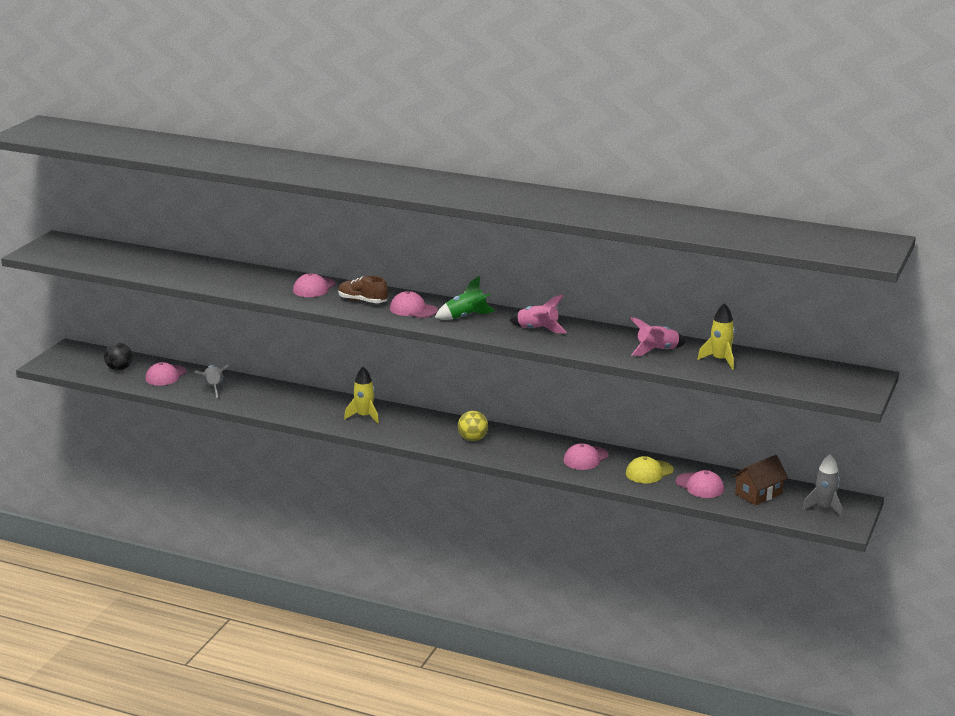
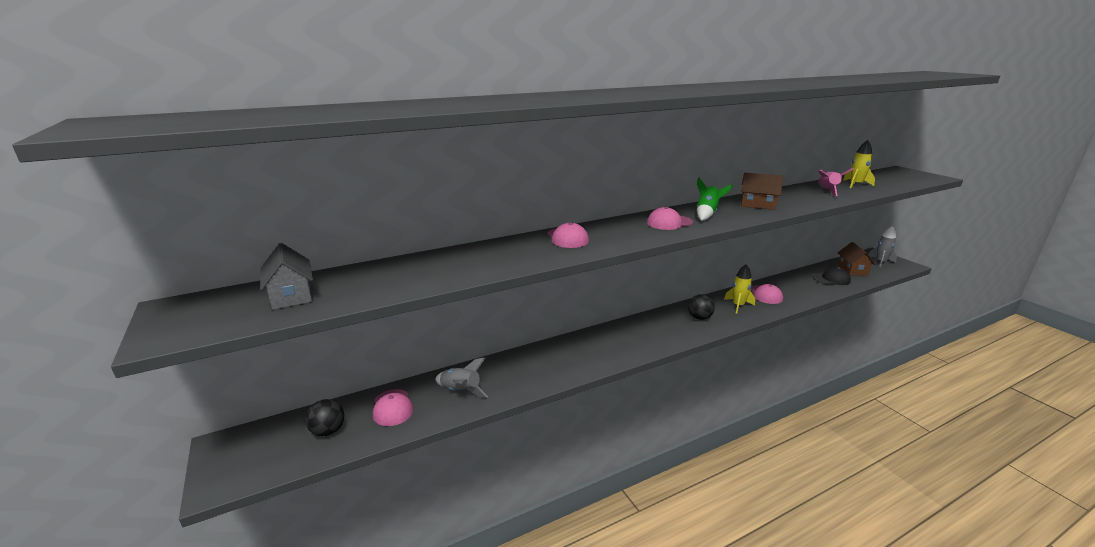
camera: 50 degrees left, 0 degrees up
brown shoe [338,276,388,303] -> none
yellow rocket [344,367,379,424] -> yellow rocket moved to [724,265,755,314]
yellow ball [458,411,488,441] -> black ball [688,294,715,320]
pink rocket [509,294,567,333] -> brown house [741,173,783,210]
yellow cap [626,456,674,483] -> none
pink cap [676,470,724,498] -> black cap [812,267,851,285]
none -> grey house [260,243,313,310]

